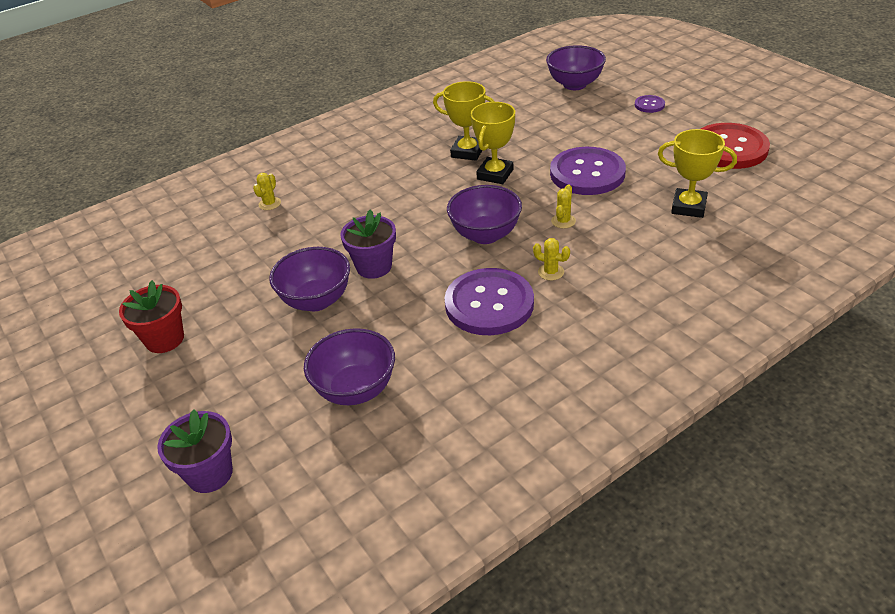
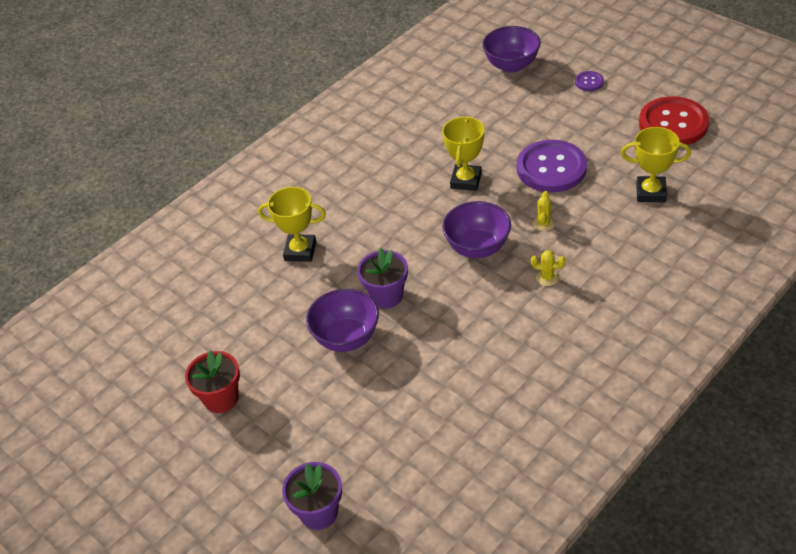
camera: 10 degrees left, 5 degrees up
yellow cactus [253,173,281,210] -> none
purple bowl [304,328,395,405] -> none
yellow trophy [433,81,495,161] -> yellow trophy moved to [258,187,326,262]
purple button [444,268,534,335] -> none

